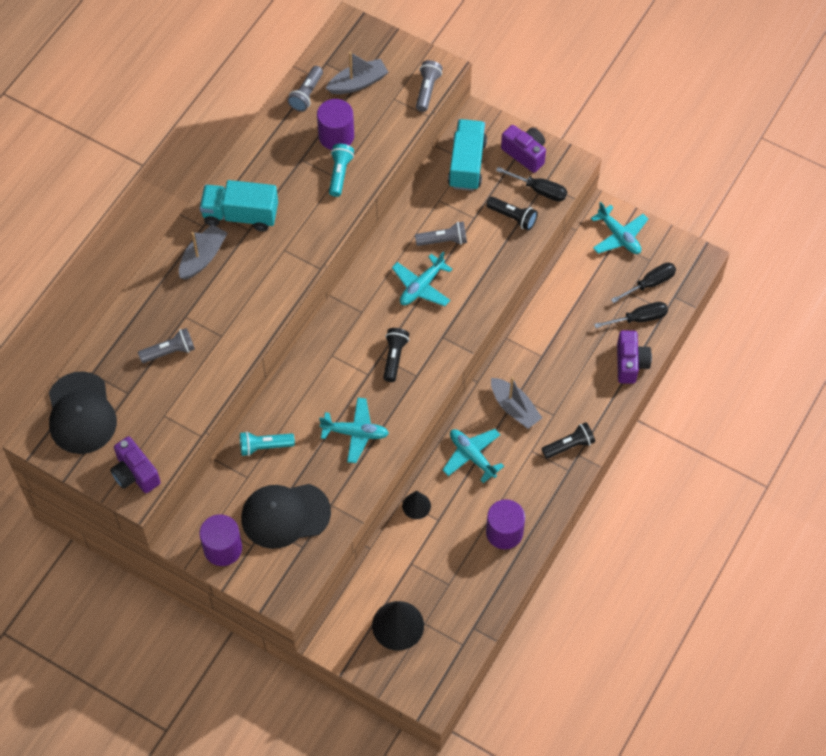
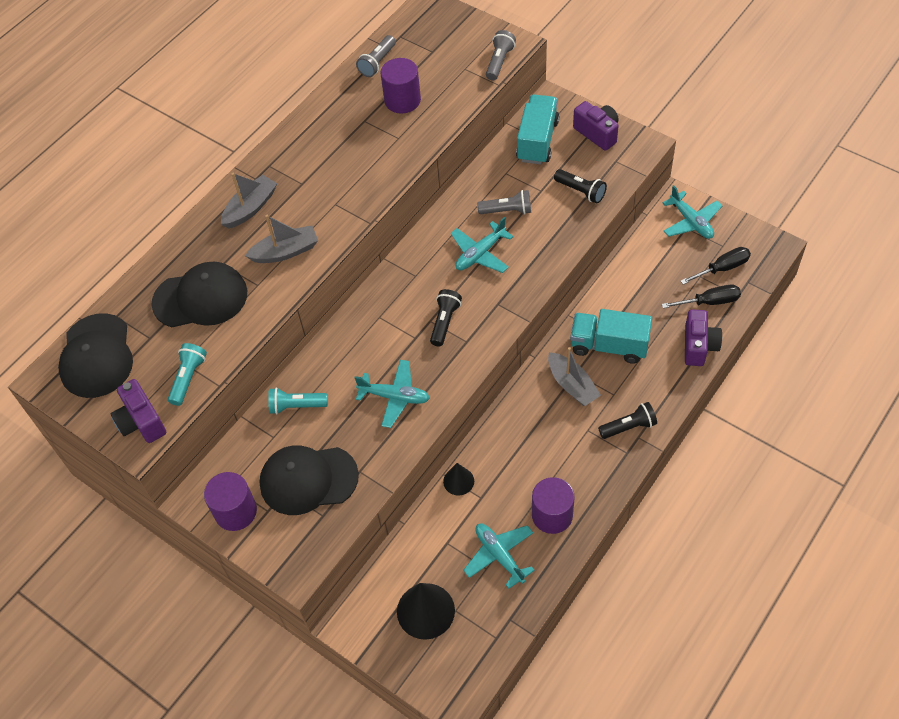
camera: 10 degrees right, 5 degrees down
grey flashlight [138,328,195,363] -> black cap [151,262,247,327]
turquoise truck [200,180,278,232] -> turquoise truck moved to [570,309,652,364]
grey boat [326,52,388,94] -> grey boat moved to [245,215,318,263]
turquoise flashlight [329,144,354,197] -> turquoise flashlight moved to [168,343,207,406]
turquoise plane [443,429,504,483] -> turquoise plane moved to [463,523,535,589]
black screwdriver [496,167,567,202] -> none

